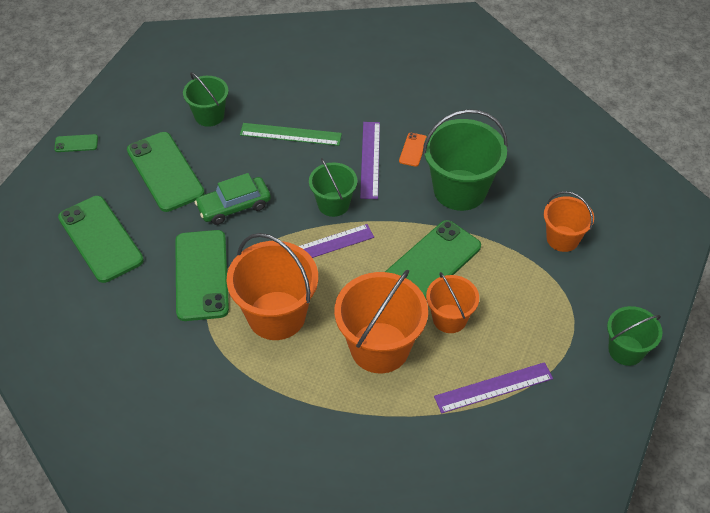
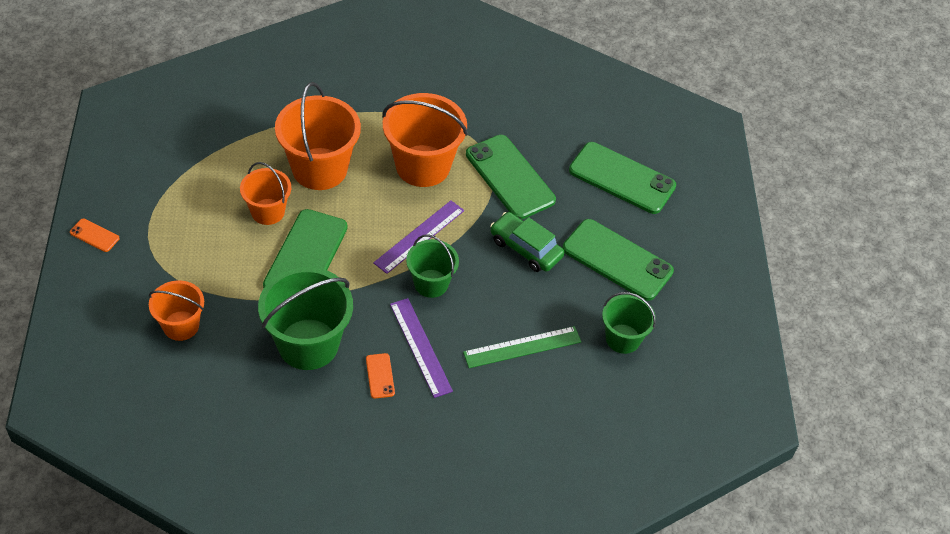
camera: 150 degrees right, 0 degrees up
green phone [54,134,98,152] -> none
green car [195,173,271,225] -> green car turned 90 degrees counterclockwise [490,212,565,272]
purple ruler [434,362,553,413] -> none
green bucket [607,306,662,366] -> orange phone [70,218,120,252]

